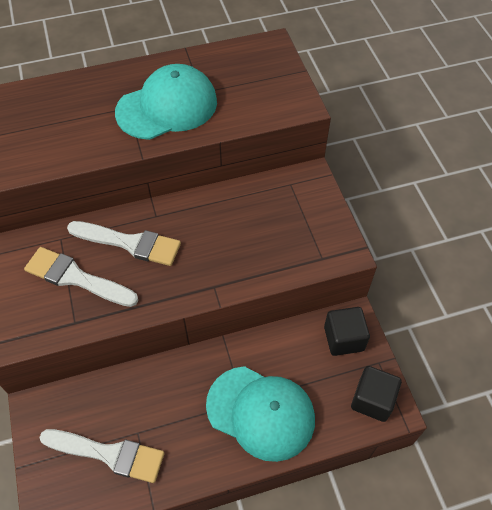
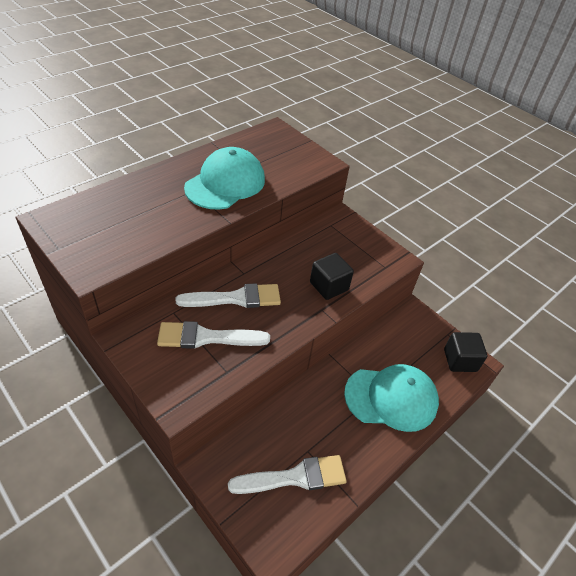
camera: 30 degrees left, 10 degrees down
black cube [324,307,370,356] -> black cube moved to [310,253,354,300]

